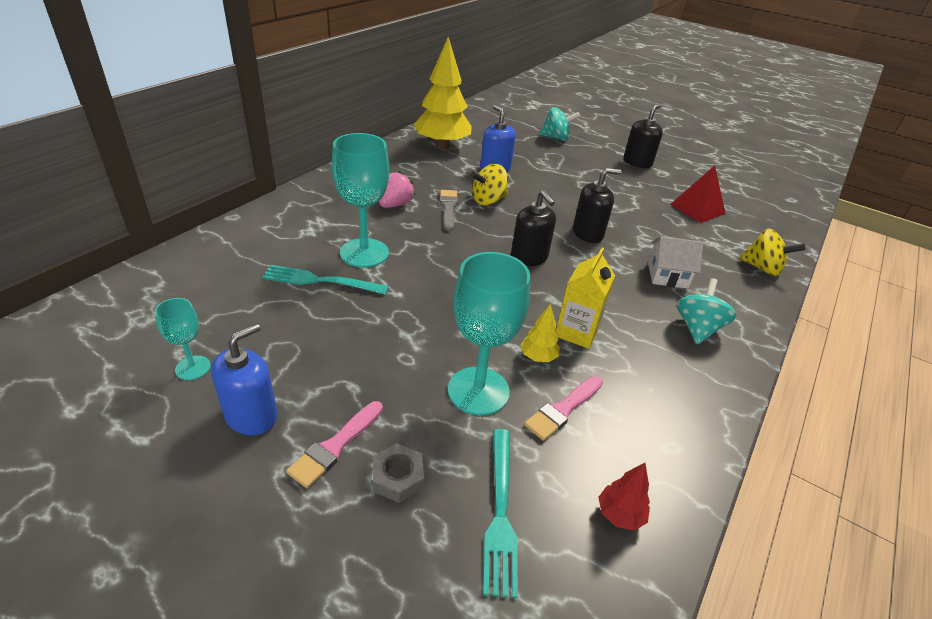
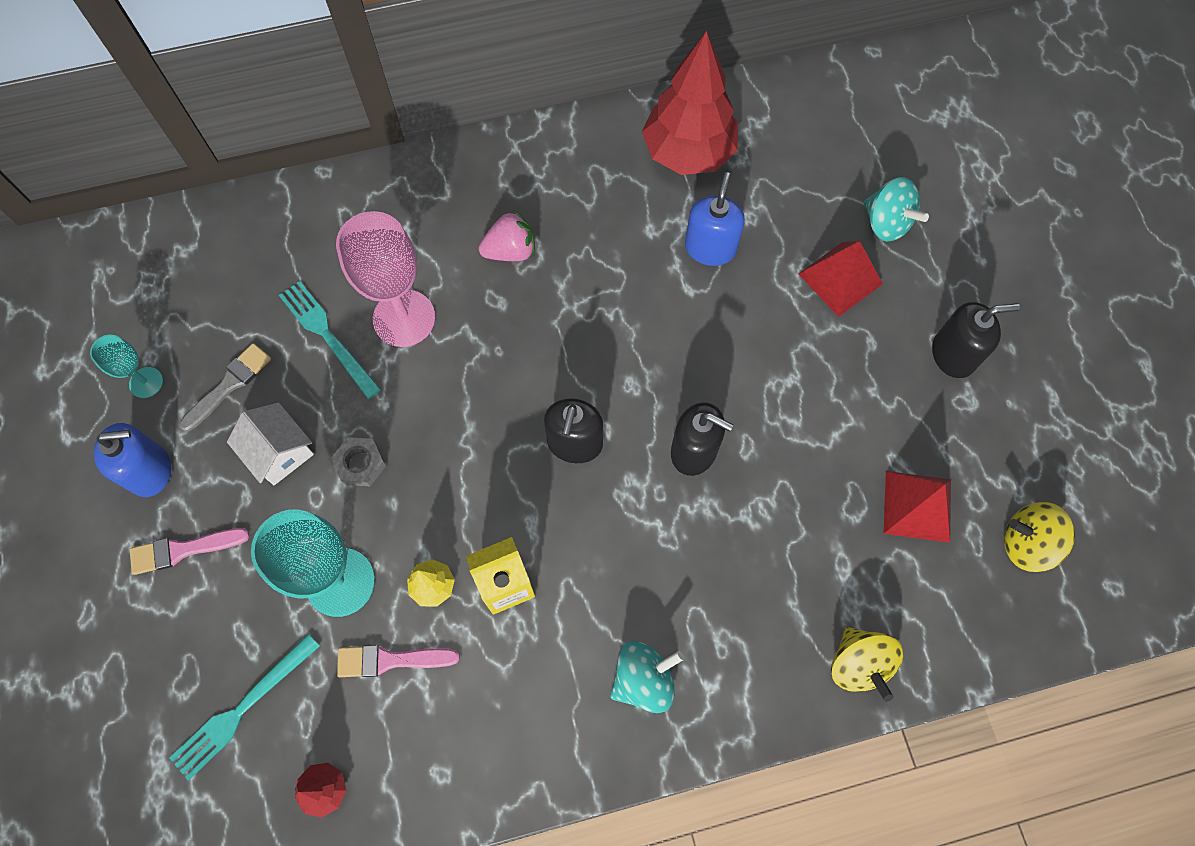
camera: 45 degrees right, 30 degrees up
turquoise goblet [332,133,389,268] -> pink goblet [336,211,435,347]
grey nut [373,444,424,503] -> grey nut moved to [331,437,386,486]
yellow tree [414,37,472,149] -> red tree [642,31,738,175]
grey brush [440,190,458,231] -> grey brush moved to [179,343,271,432]
yellow spinning top [471,164,508,205] -> yellow spinning top moved to [1004,502,1075,572]
white house [648,236,703,289] -> white house moved to [227,403,314,485]
none -> red pyramid [799,241,883,317]

